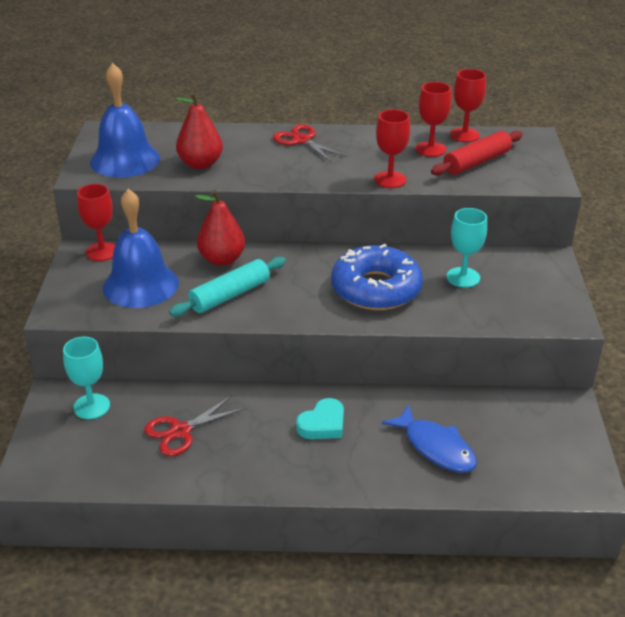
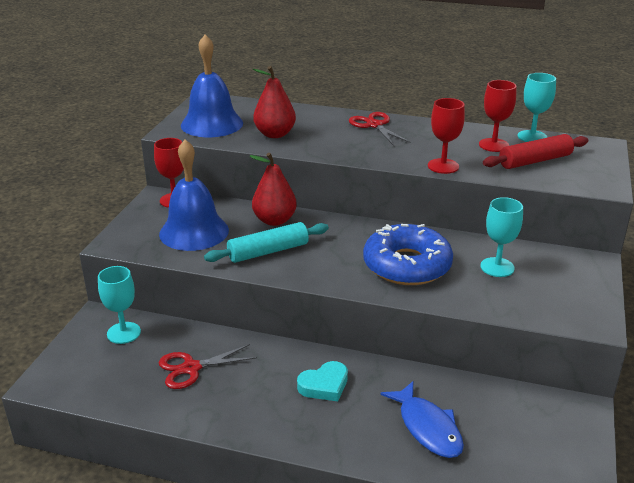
camera: 15 degrees right, 5 degrees down
red goblet [450,69,486,142] -> turquoise goblet [518,73,556,142]

